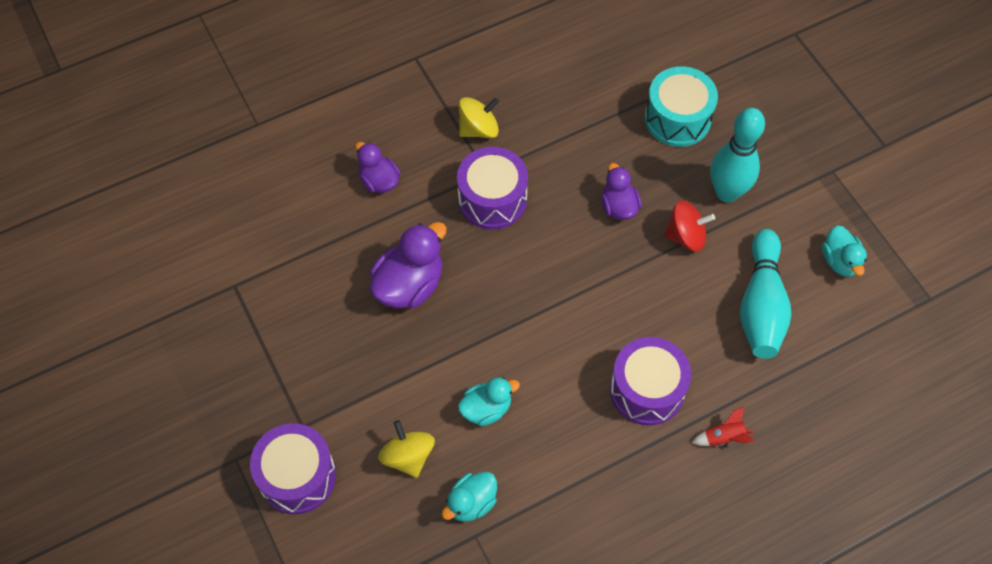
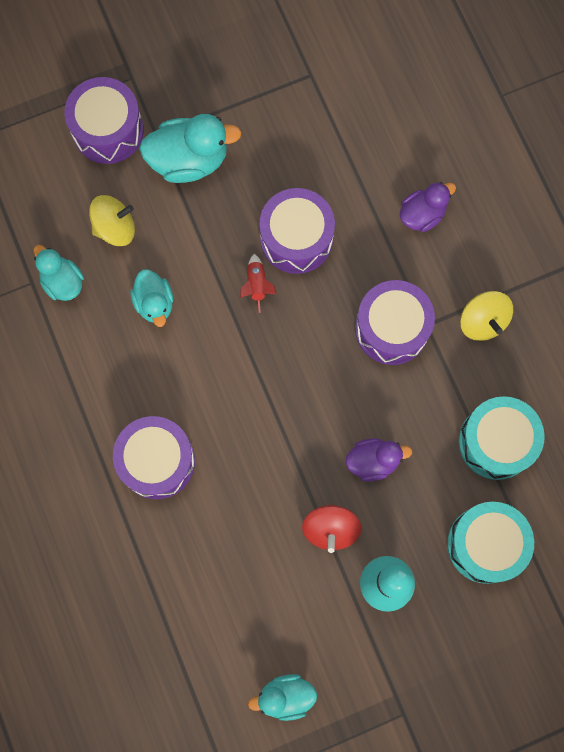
camera: 95 degrees right, 15 degrees up
purple duck [370,222,447,308] -> purple drum [259,188,335,274]
red rocket [692,406,754,446] -> red rocket moved to [240,254,276,313]
turquoise bowling pin [740,229,791,359] -> none
none -> turquoise duck [139,114,242,183]
none -> turquoise drum [459,396,545,480]

